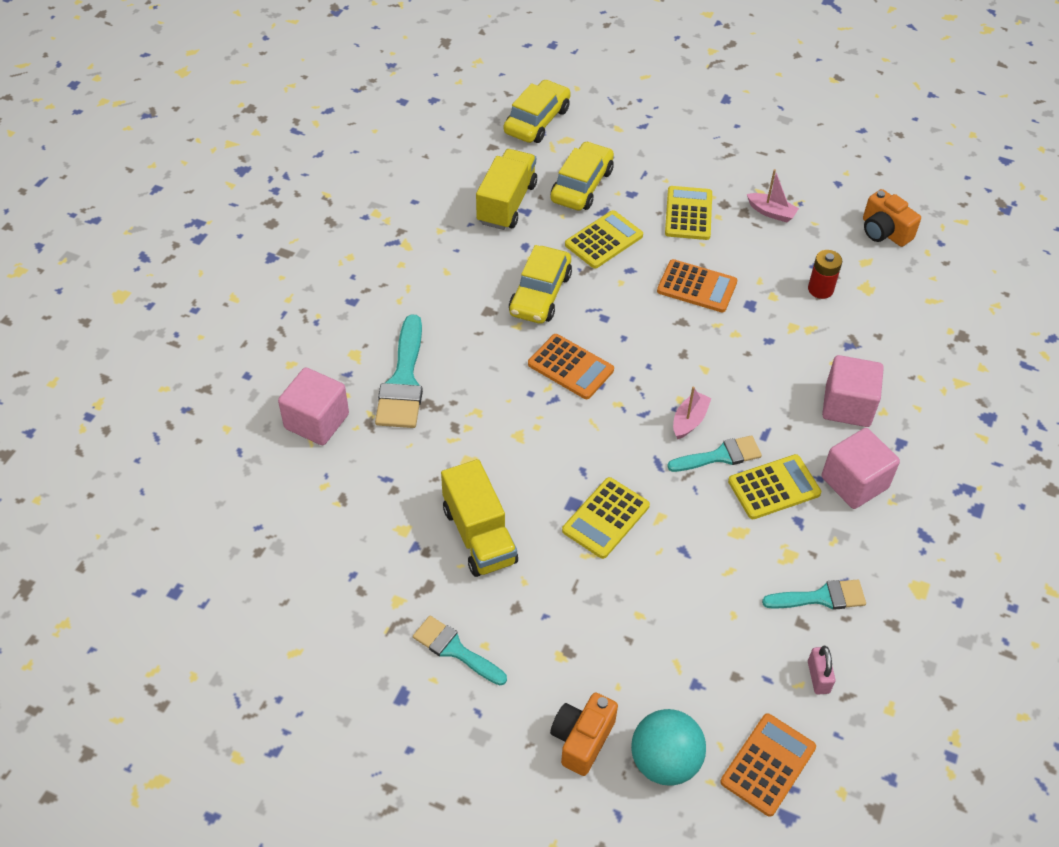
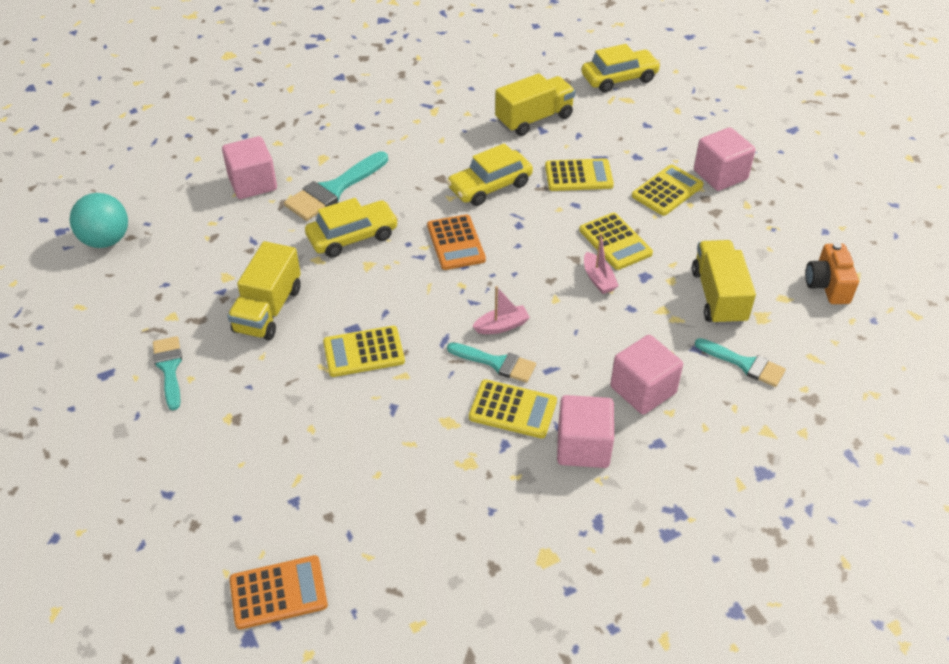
camera: 40 degrees right, 5 degrees down
orange camera [550,692,618,776] -> none
yellow car [551,141,614,210] -> yellow car moved to [305,198,398,258]
turquoise ball [631,709,706,785] -> turquoise ball moved to [70,193,128,248]
orange calculator [657,259,737,312] -> yellow calculator [579,212,653,270]
pink boat [747,169,799,222] -> pink boat moved to [584,233,618,294]
turquoise brush [762,580,866,610] -> turquoise brush moved to [695,338,786,387]
red battery [808,250,842,299] -> yellow truck [692,240,756,326]
pink padlock [808,646,836,694] -> none
none -> pink cube [694,127,755,191]

